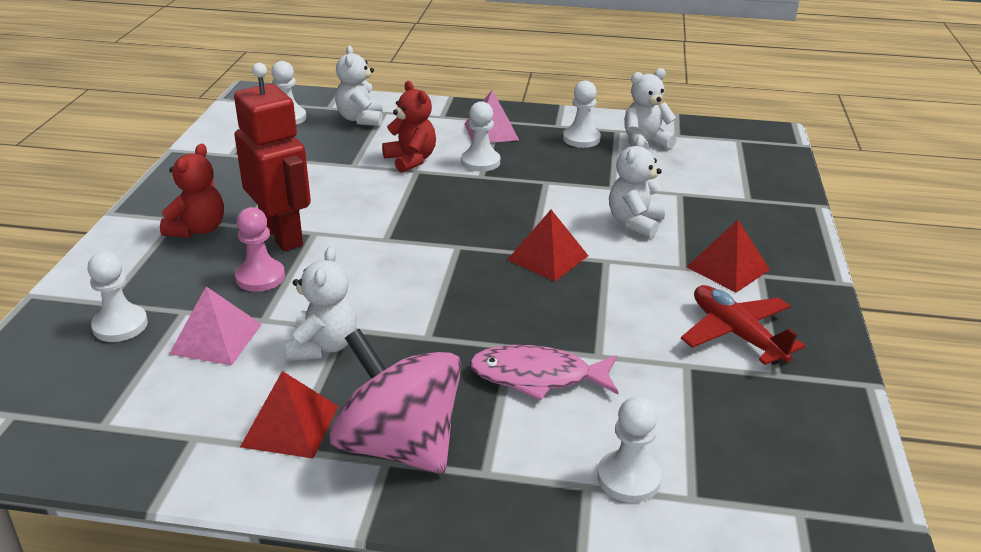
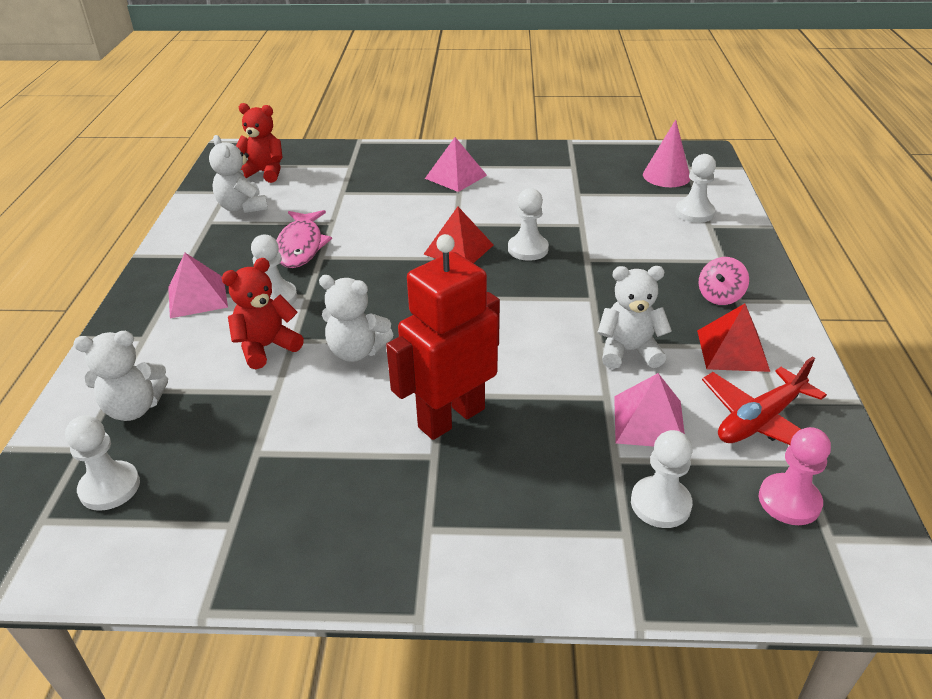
camera: 95 degrees left, 5 degrees up
red teddy bear [160,144,224,238] -> red teddy bear moved to [236,103,283,183]
pink pawn [235,207,285,292] -> pink pawn moved to [759,427,831,525]
pink spinning top [329,329,461,474] -> pink spinning top [698,257,749,305], size x0.45
pink fish [469,345,618,400] -> pink fish moved to [276,210,332,268]
white pawn [563,80,601,148] -> white pawn moved to [508,188,549,261]
white teddy bear [609,136,666,238] -> white teddy bear moved to [319,275,393,362]
red plane [681,285,805,365] -> red plane moved to [702,356,827,445]
red pyramid [687,220,770,293] -> pink pyramid [425,137,487,192]
none -> pink cone [643,120,690,187]

